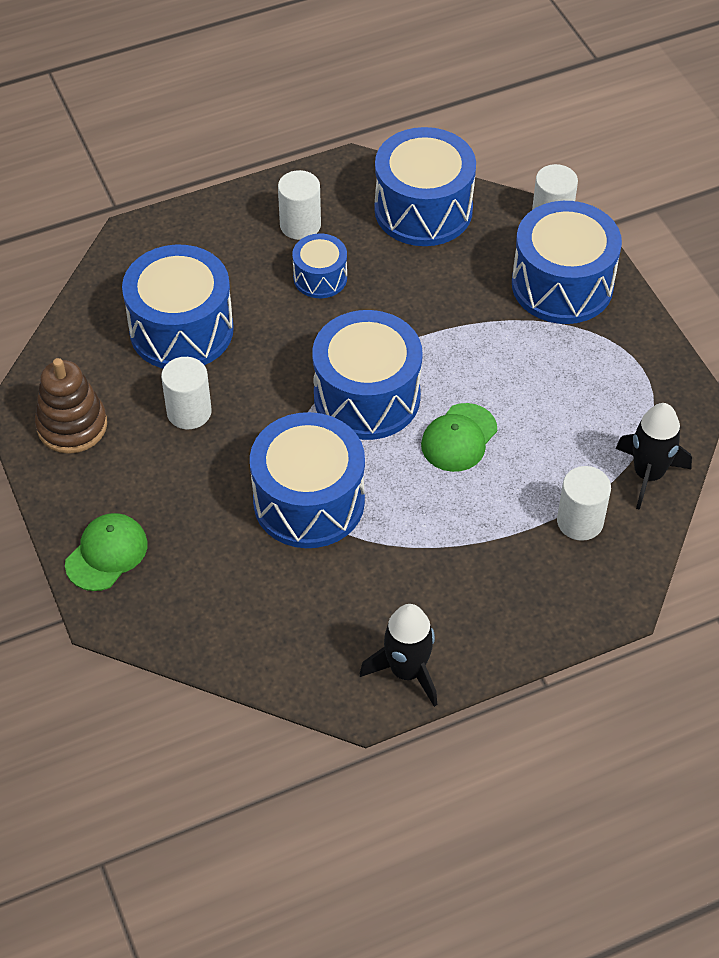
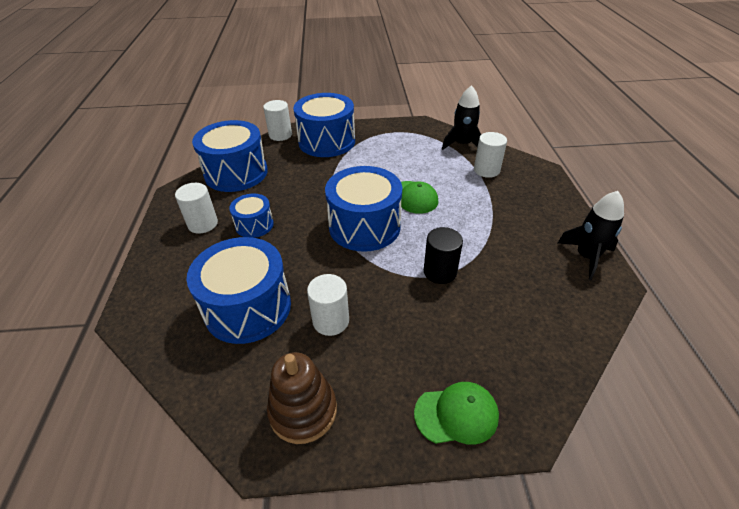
camera: 70 degrees left, 10 degrees down
green cap [65,513,147,591] -> green cap turned 120 degrees clockwise [414,382,499,445]
blue drum [250,412,365,548] -> black cylinder [424,227,463,284]

